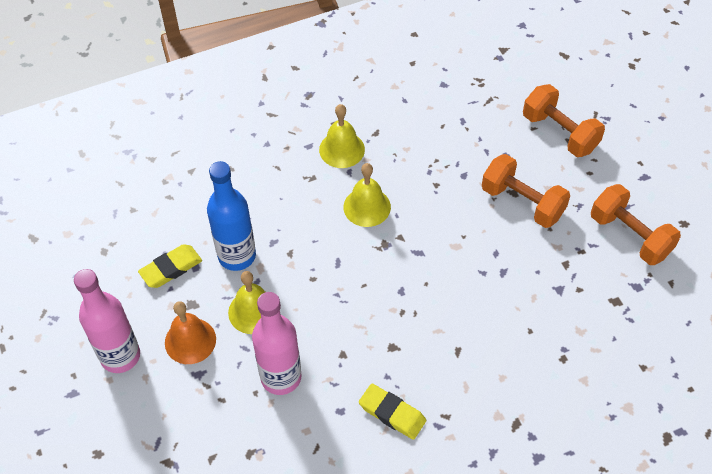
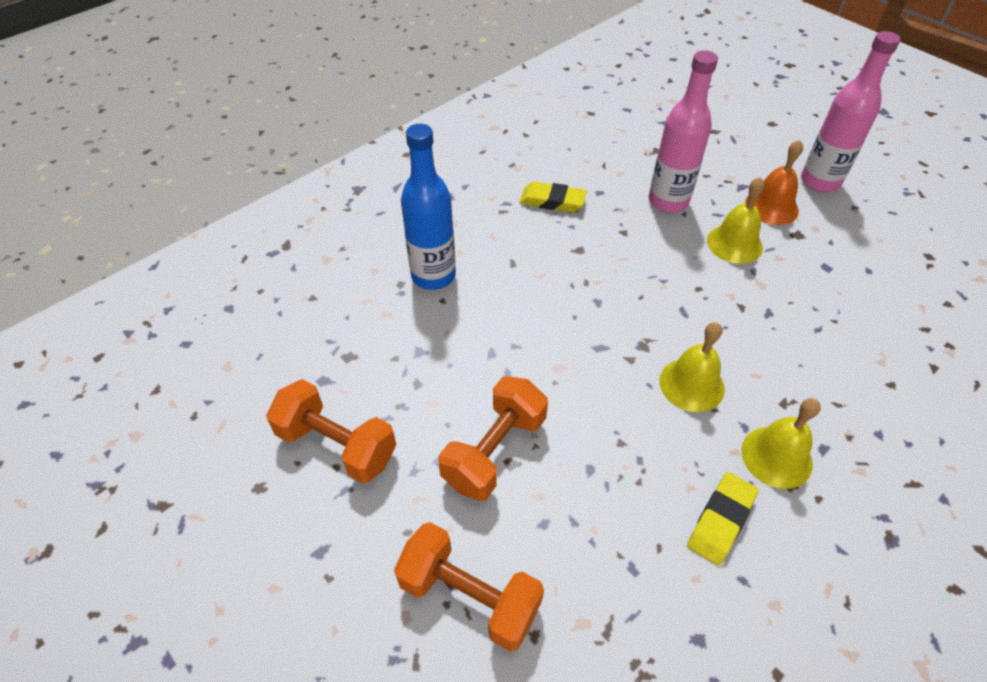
camera: 160 degrees right, 5 degrees down
yellow eraser [138,244,202,288] -> yellow eraser moved to [687,472,759,566]
blue bottle [207,161,256,271] -> blue bottle moved to [401,124,456,290]
orange dumbbell [482,154,570,228] -> orange dumbbell turned 75 degrees counterclockwise [438,376,548,501]

